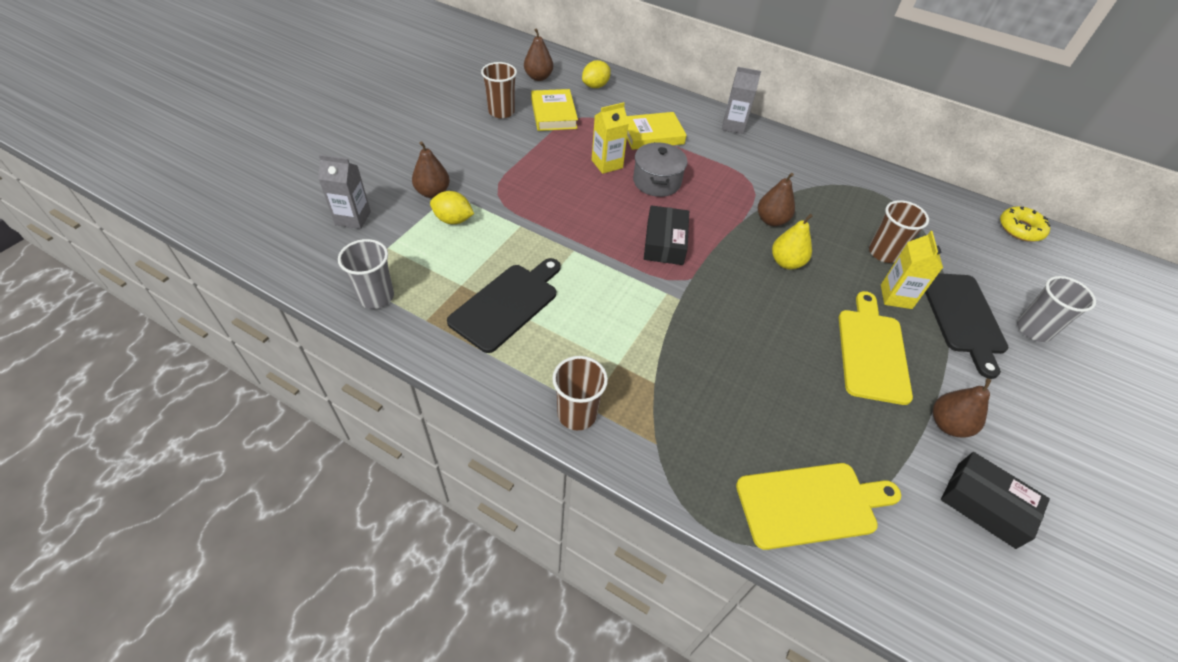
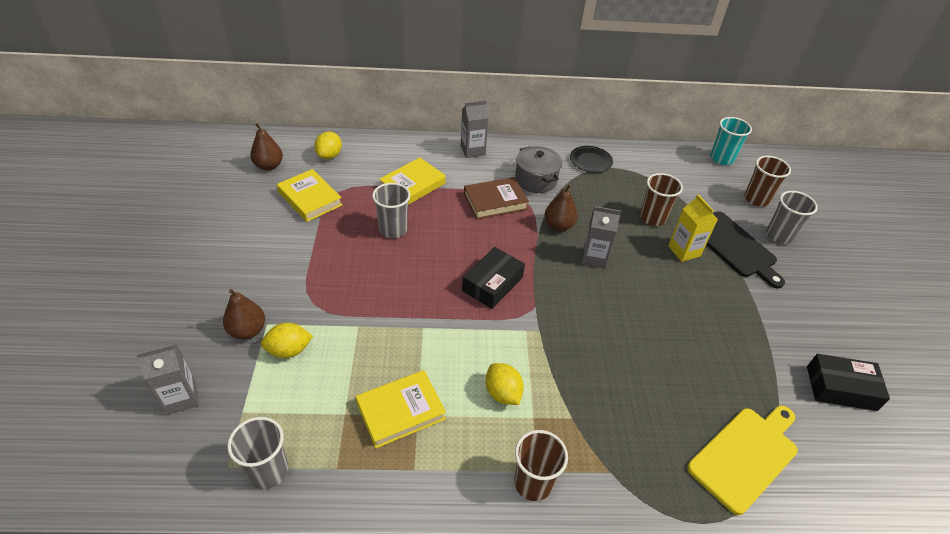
camera: 30 degrees left, 5 degrees down
black cutting board [447,258,561,353] -> yellow book [356,370,446,448]
brown cup [481,62,517,118] -> brown cup moved to [744,156,791,207]
yellow carton [592,102,629,174] -> grey cup [372,183,410,238]
grey pot [633,142,688,197] -> grey pot moved to [515,146,562,193]
black box [644,205,689,265] -> black box turned 60 degrees clockwise [462,247,525,309]
yellow pear [772,214,813,270] -> grey carton [581,206,621,269]
yellow cutting board [839,291,913,405] -> none
brown pear [933,378,991,438] -> none
yellow donut [1000,206,1051,242] -> turquoise cup [710,117,752,165]
none -> brown book [464,177,529,219]
none -> yellow lemon [485,363,524,405]
none -> black plate [570,146,613,173]

